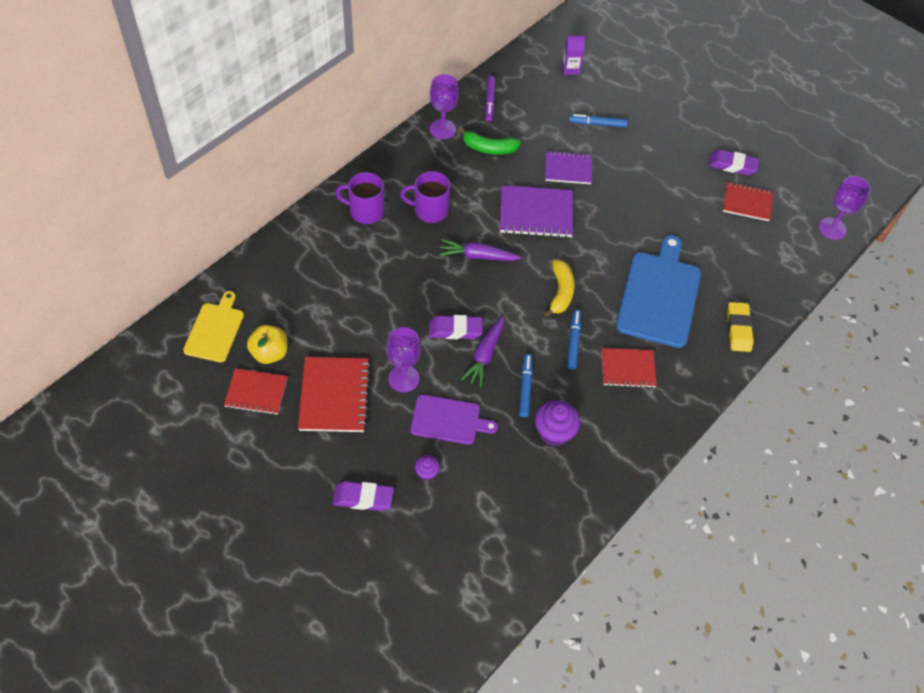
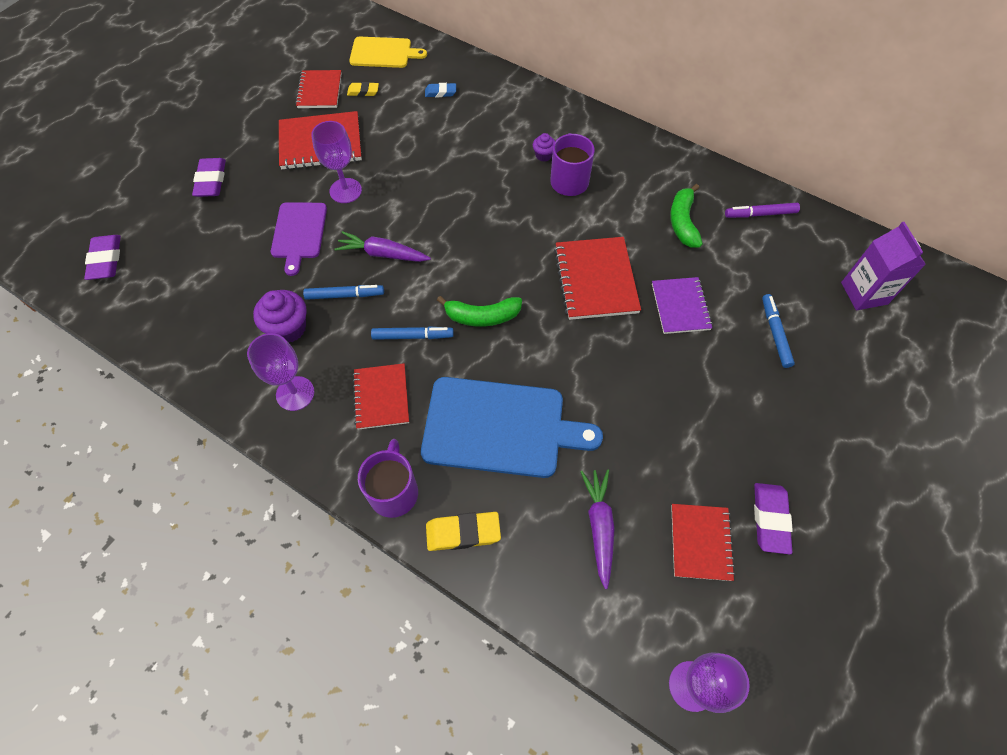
camera: 85 degrees right, 5 degrees up
yellow apple [247,325,288,364] -> yellow eraser [347,82,379,96]
purple mug [335,172,384,224] -> purple mug moved to [358,439,418,518]
purple cupcake [415,455,440,481] -> purple cupcake moved to [533,133,555,161]
purple eraser [429,315,483,339] -> purple eraser moved to [84,235,121,280]
purple goblet [430,74,459,139] -> purple goblet moved to [247,333,314,411]
purple carrot [439,239,521,261] -> purple carrot moved to [580,469,615,589]
purple notebook [500,185,573,238] -> red notebook [554,237,641,320]
yellow banana [544,260,575,317] -> green banana [437,296,522,327]
purple carton [562,36,585,75] -> purple carton [841,222,926,310], size x1.52
none -> blue eraser [425,83,456,97]

